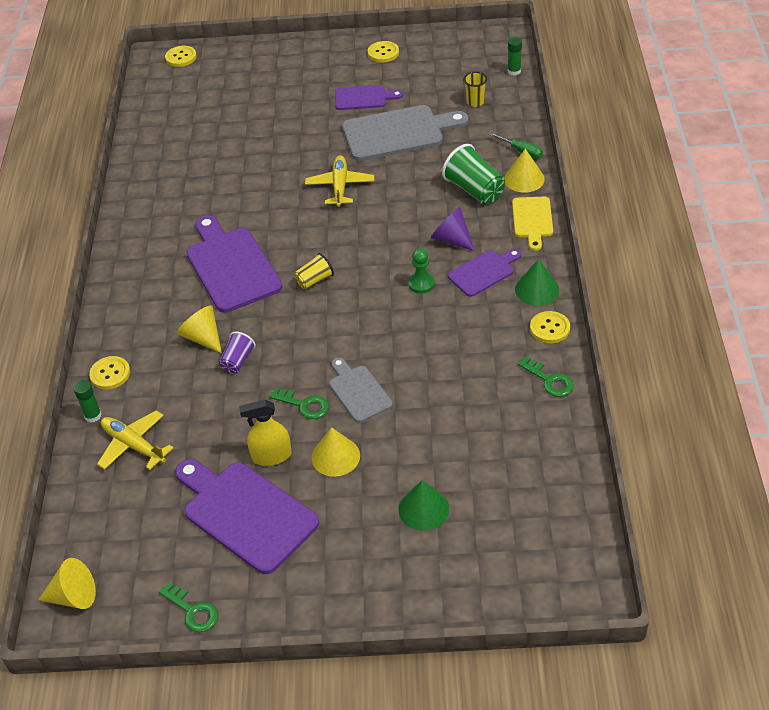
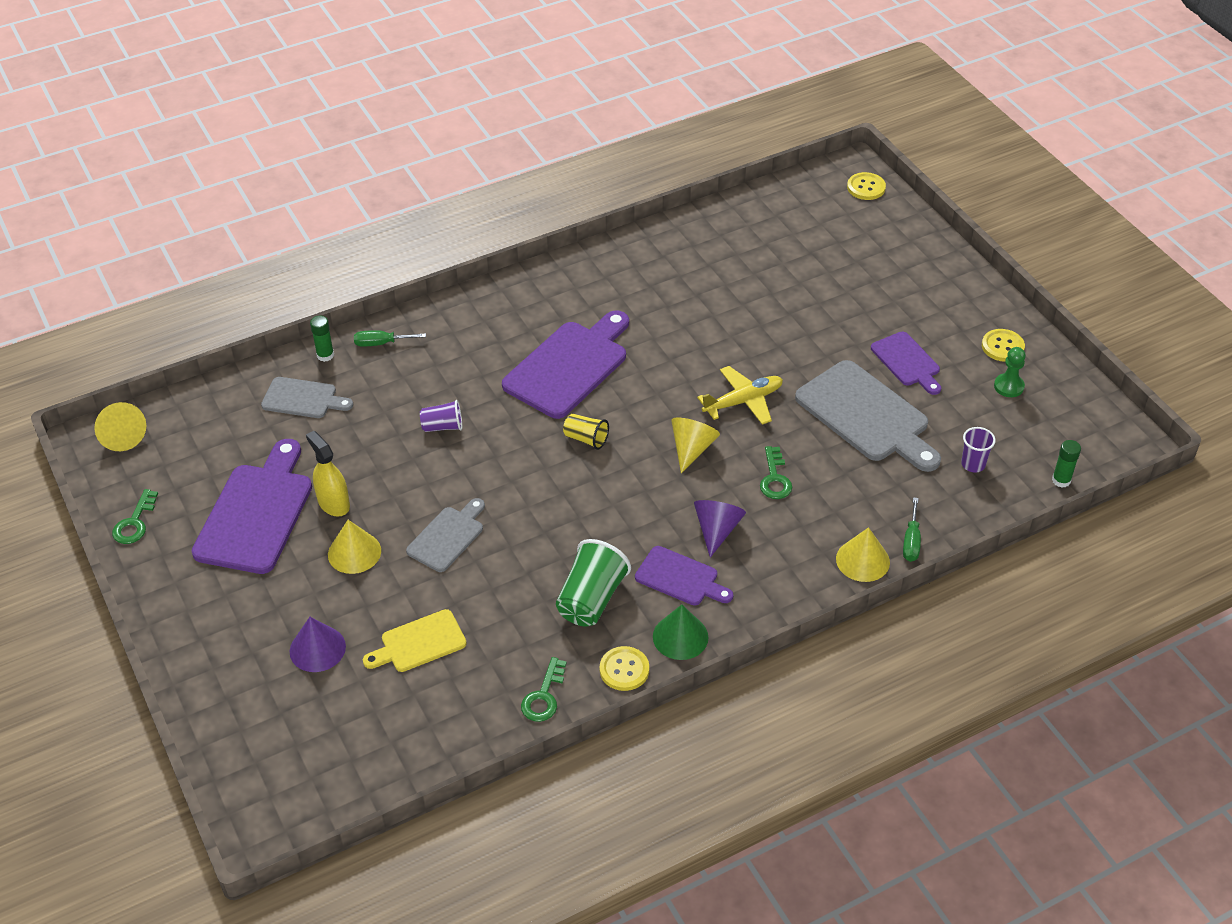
camera: 60 degrees right, 0 degrees up
yellow button [89,356,130,389] -> green screwdriver [354,330,426,347]
yellow plane [97,410,174,470] -> grey cutting board [261,377,353,418]
yellow cone [177,306,222,353] -> yellow cone moved to [671,418,720,473]
green key [269,387,329,419] -> green key moved to [760,446,792,499]
green cone [399,480,449,531] -> purple cone [290,617,346,672]
green pawn [408,248,435,294] -> green pawn moved to [994,347,1026,397]
green cup [442,144,505,204] -> green cup moved to [556,539,631,627]
yellow cup [464,72,487,107] -> purple cup [961,427,996,472]
yellow cutting board [512,197,553,251] -> yellow cutting board moved to [363,609,467,672]

